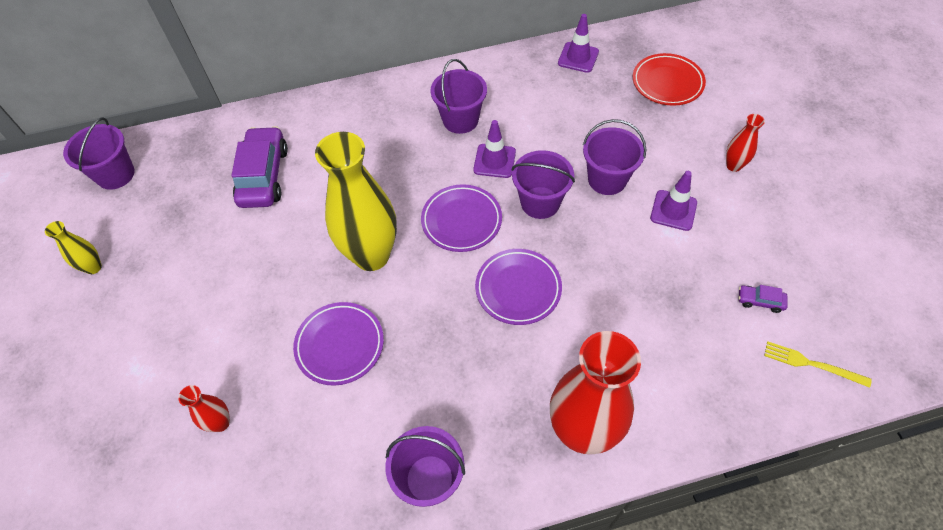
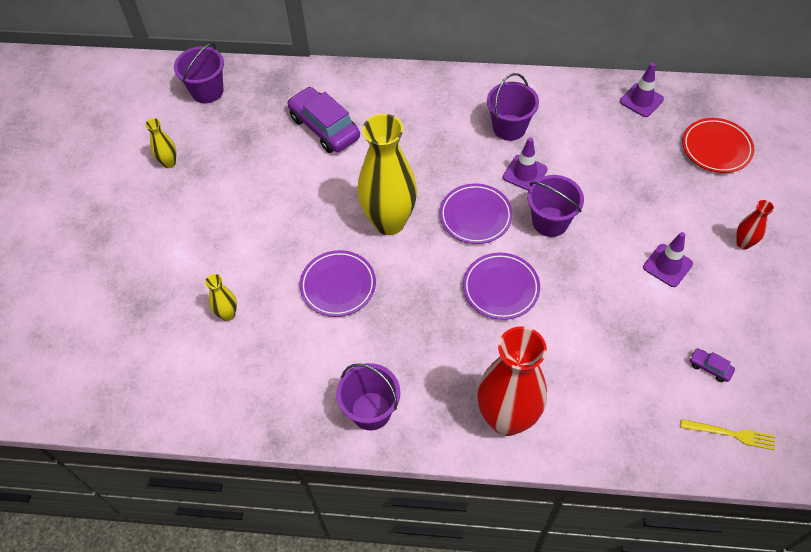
camera: 20 degrees right, 0 degrees up
red vase [178,385,230,432] -> yellow vase [205,274,237,321]
purple car [231,126,288,208] -> purple car turned 60 degrees counterclockwise [287,87,360,153]
purple bucket [583,119,646,195] -> none
yellow fork [764,341,872,388] -> yellow fork turned 150 degrees clockwise [680,419,775,450]

